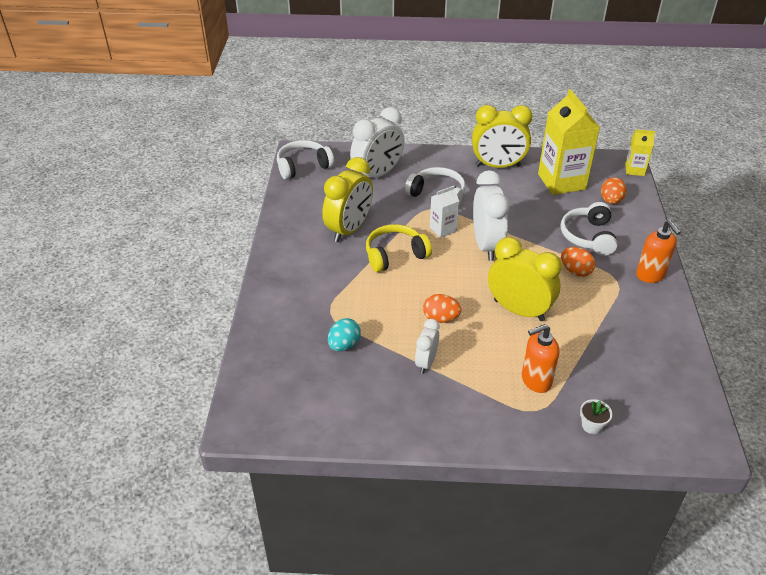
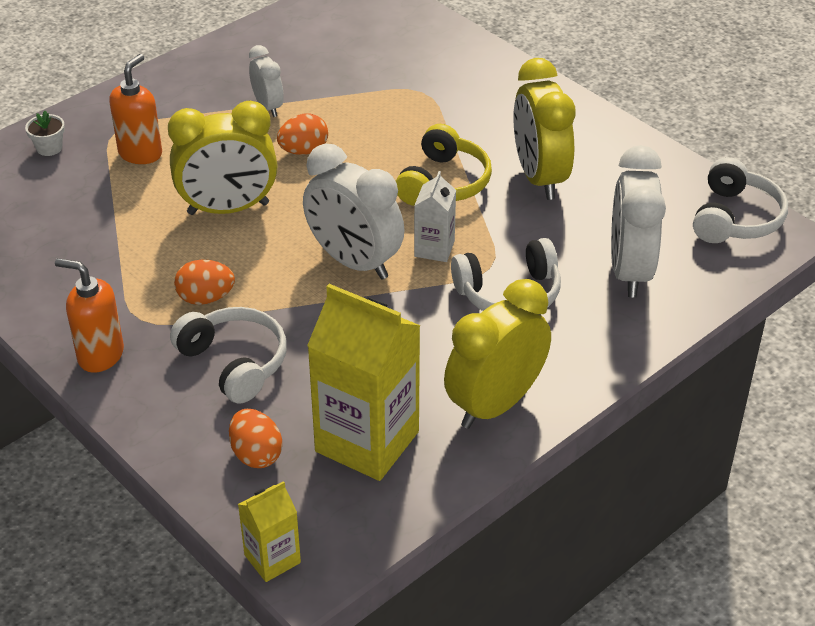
camera: 135 degrees right, 0 degrees up
turquoise egg [328,318,361,351] -> none

